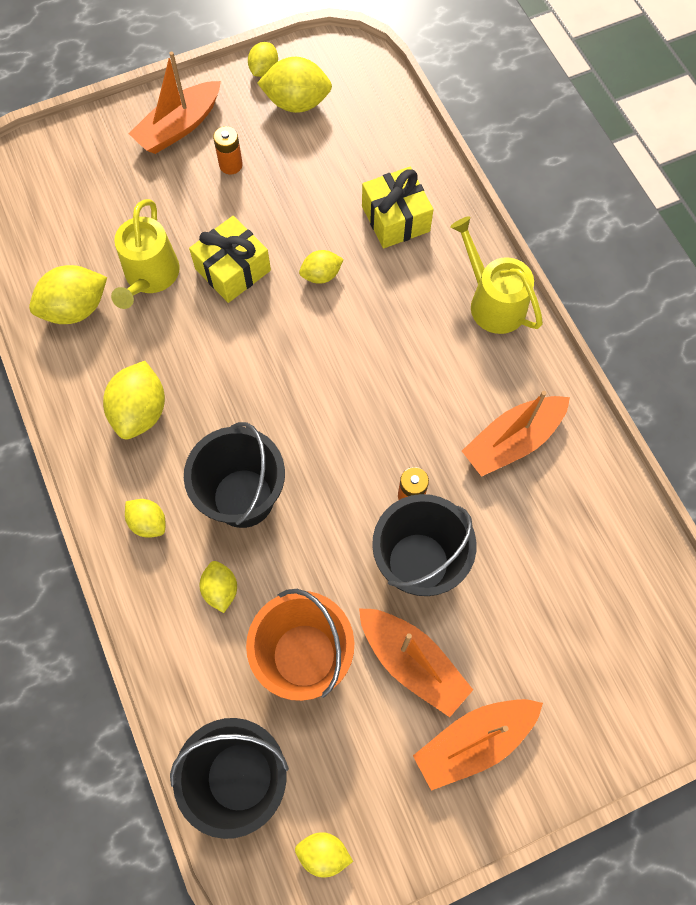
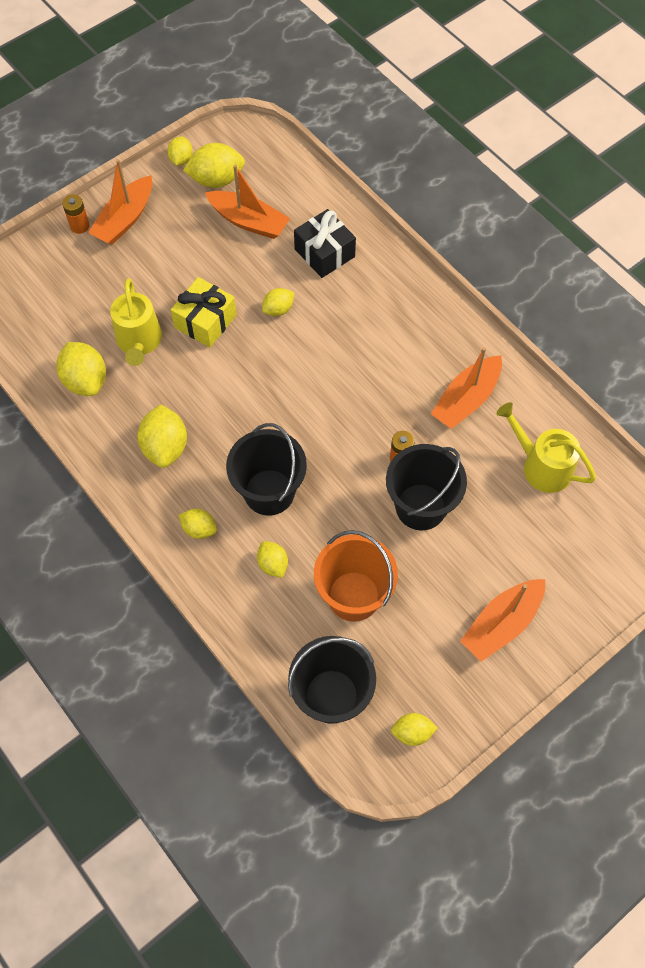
camera: 15 degrees left, 5 degrees down
yellow lemon [29,265,107,324] -> yellow lemon turned 75 degrees counterclockwise [56,342,106,396]
orange battery [213,126,243,175] -> orange battery moved to [62,194,90,234]
orange boat [359,608,473,717] -> orange boat moved to [205,165,290,239]
yellow gift [362,167,433,248] -> black gift [294,209,356,278]
yellow watering can [450,216,543,334] -> yellow watering can moved to [496,402,596,493]

